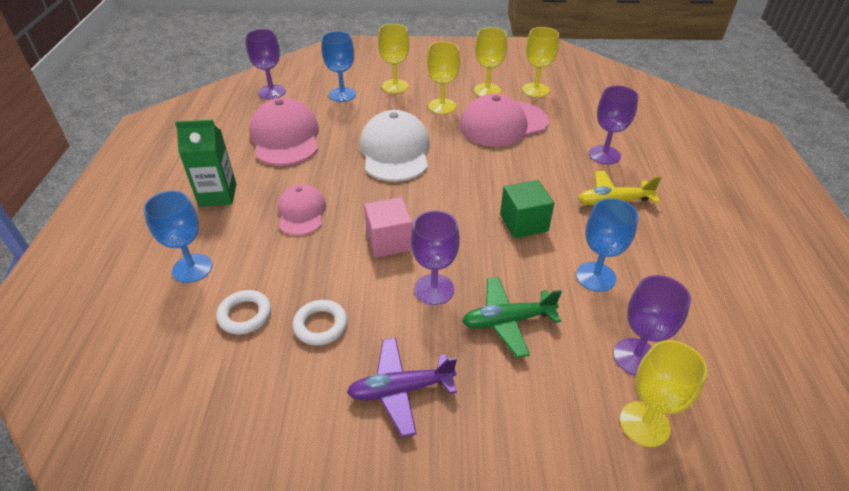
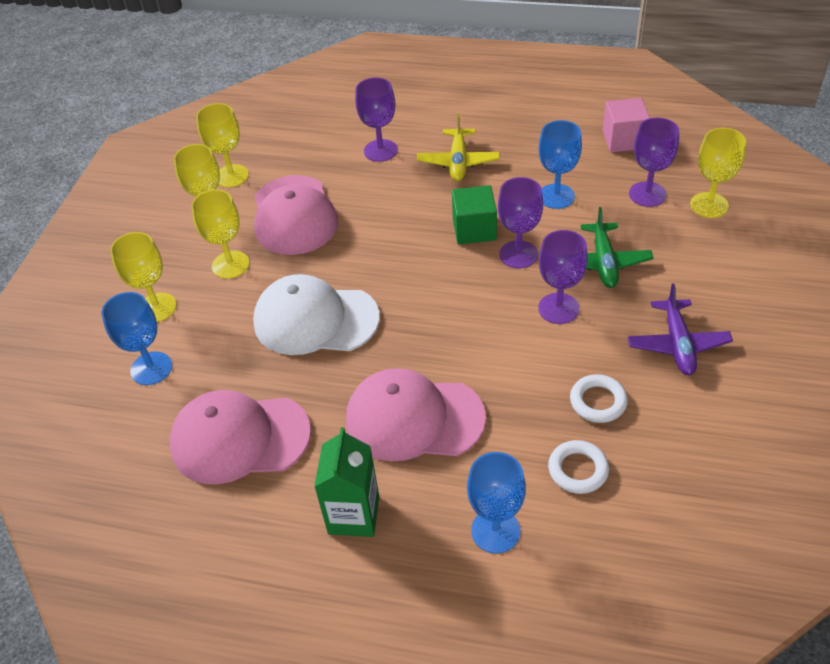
camera: 75 degrees left, 5 degrees up
purple goblet [245,29,286,99] -> purple goblet moved to [498,177,543,268]
pink cap [278,184,326,236] -> pink cap [346,368,486,462], size x1.66
pink cube [364,197,412,258] -> pink cube moved to [602,98,650,152]

